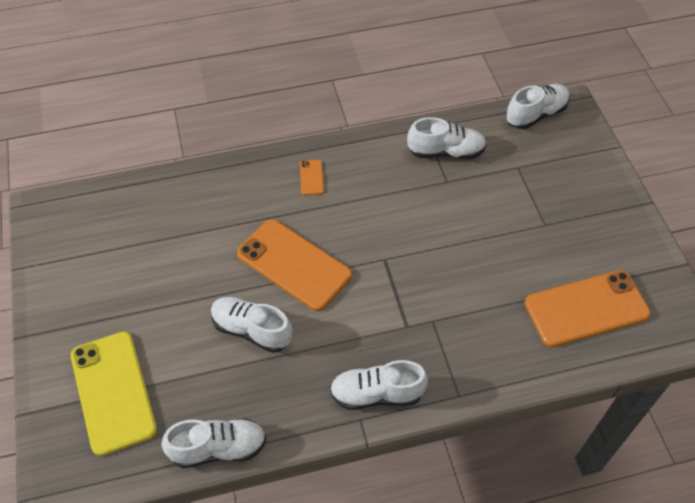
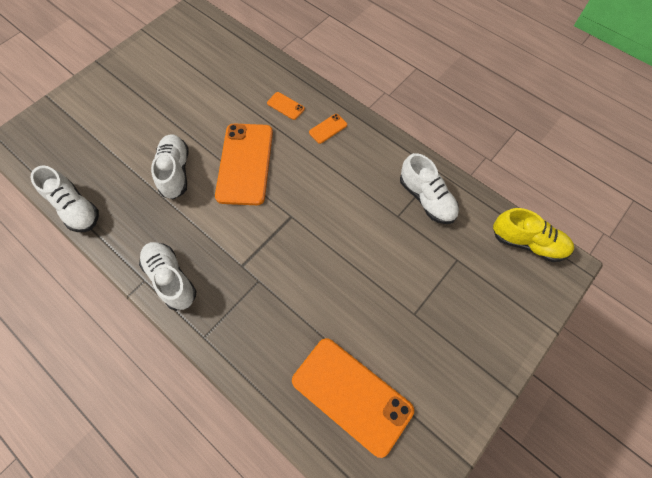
camera: 55 degrees right, 10 degrees up
yellow phone [71,332,157,456] -> none
white shoe [506,84,570,129] -> yellow shoe [493,208,574,262]
none -> orange phone [267,92,305,120]

